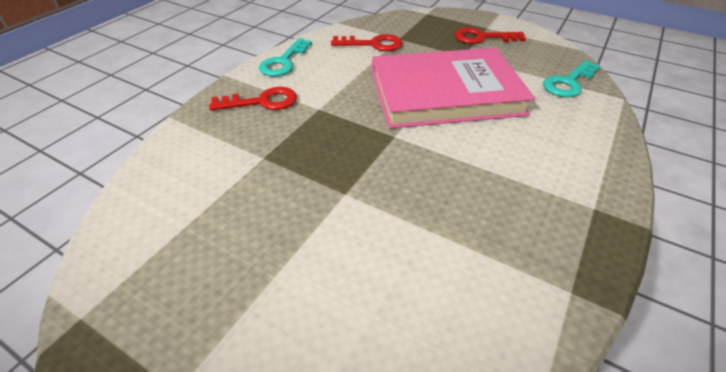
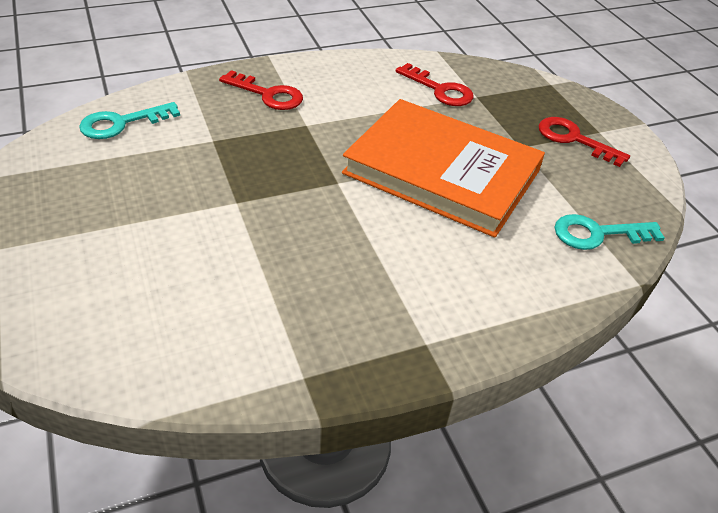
camera: 35 degrees right, 0 degrees up
turquoise key [259,38,312,77] -> turquoise key moved to [79,102,180,139]
pink book [372,48,535,128] -> orange book [342,99,545,238]

